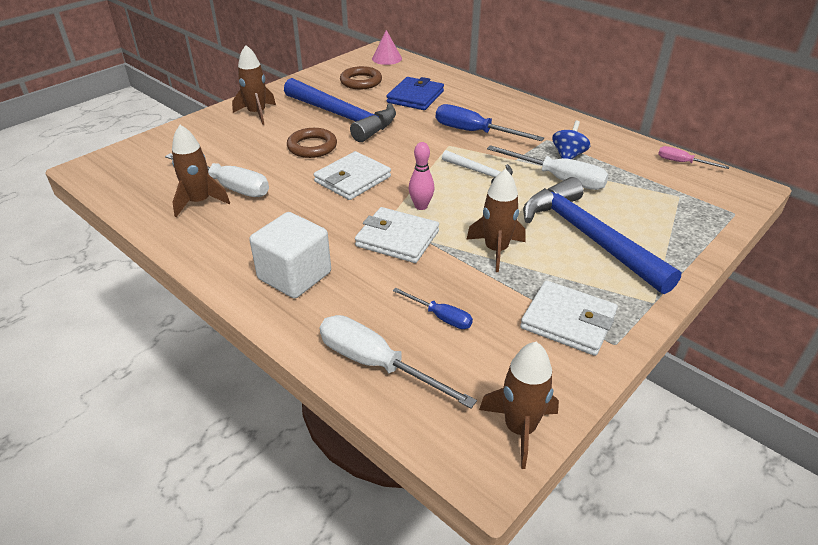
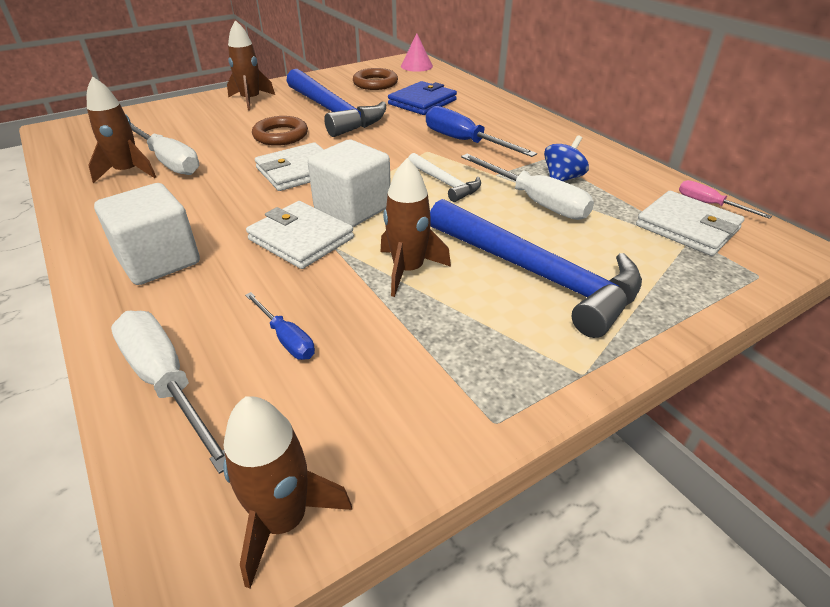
camera: 15 degrees right, 0 degrees up
pink bowling pin [409,142,435,210] -> white cube [308,140,391,227]
white wallet [520,280,618,356] -> white wallet moved to [636,191,745,256]
blue hammer [523,177,681,294] -> blue hammer turned 150 degrees clockwise [430,199,642,338]

